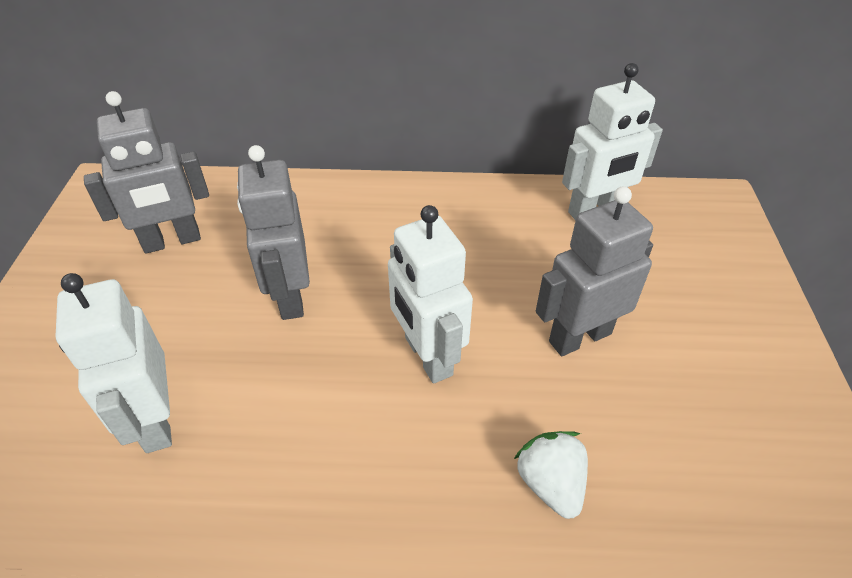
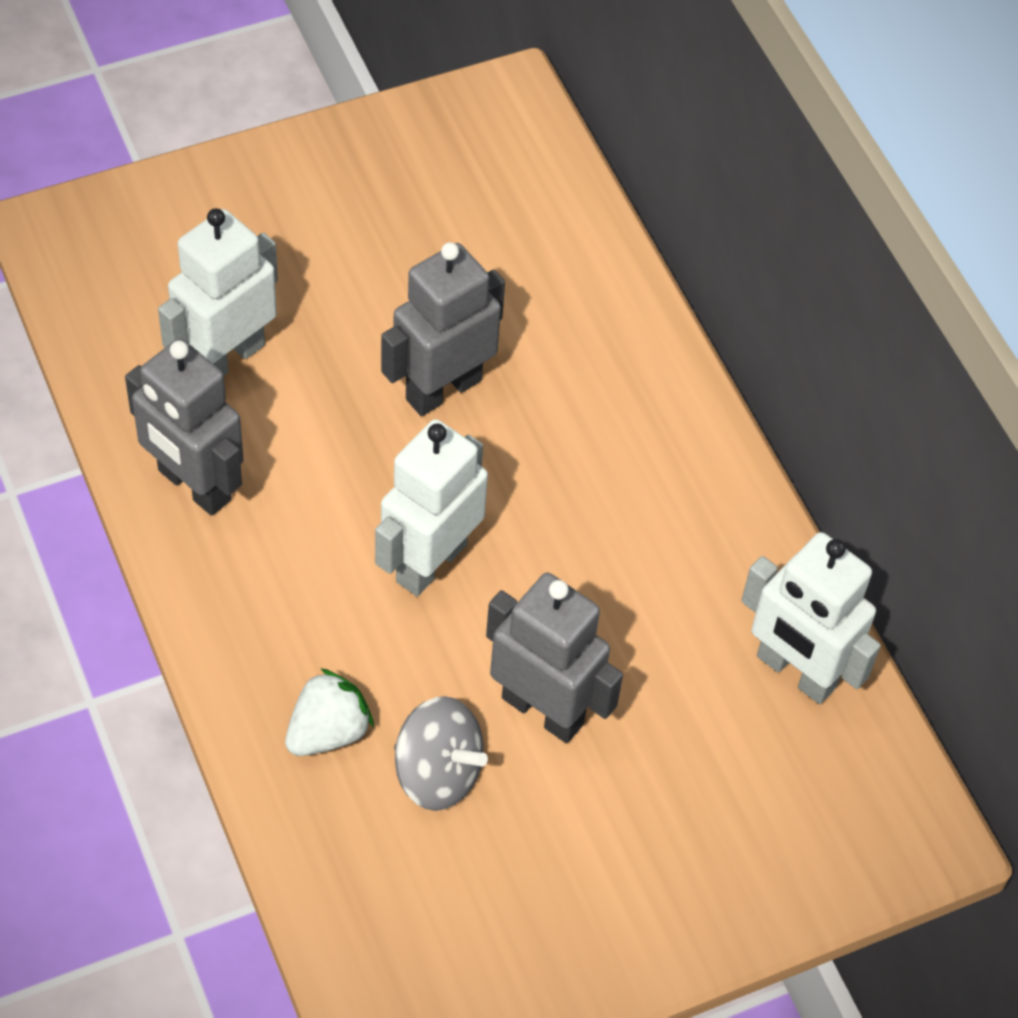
camera: 60 degrees right, 10 degrees up
grey robot [84,91,209,254] -> grey robot moved to [125,338,243,516]
none -> grey spinning top [394,696,488,811]

